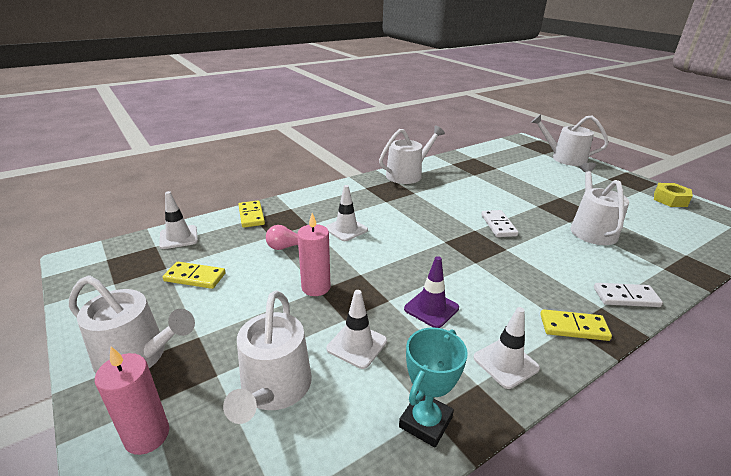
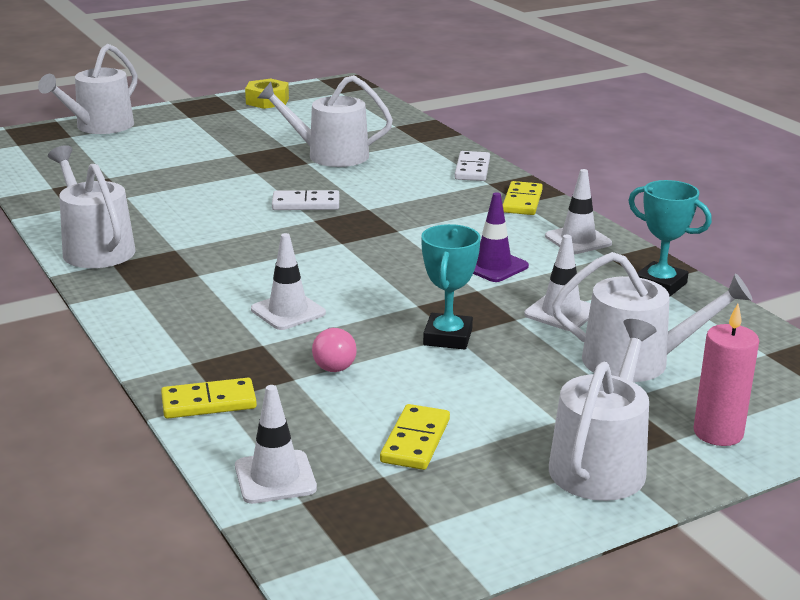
camera: 85 degrees left, 5 degrees down
pink candle [297,213,331,296] -> turquoise trophy [421,224,481,350]

